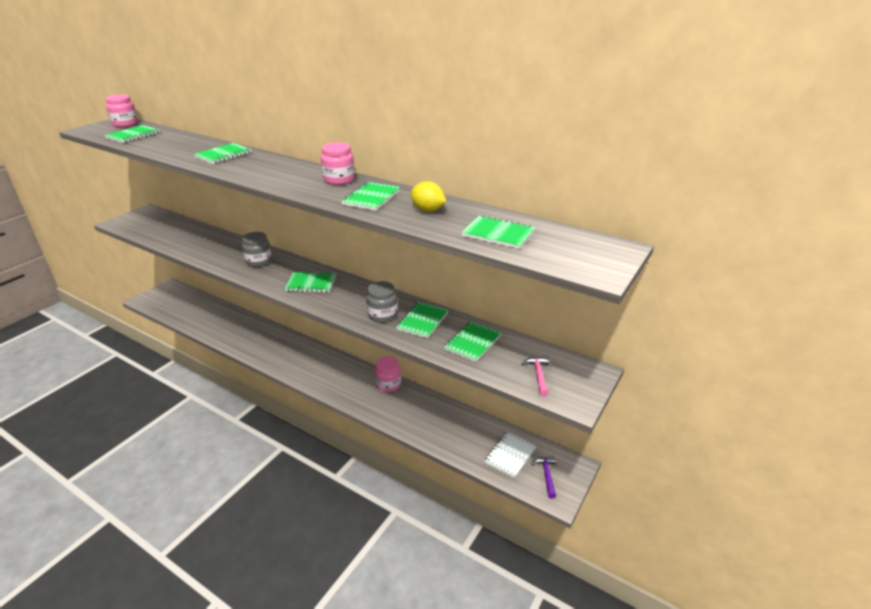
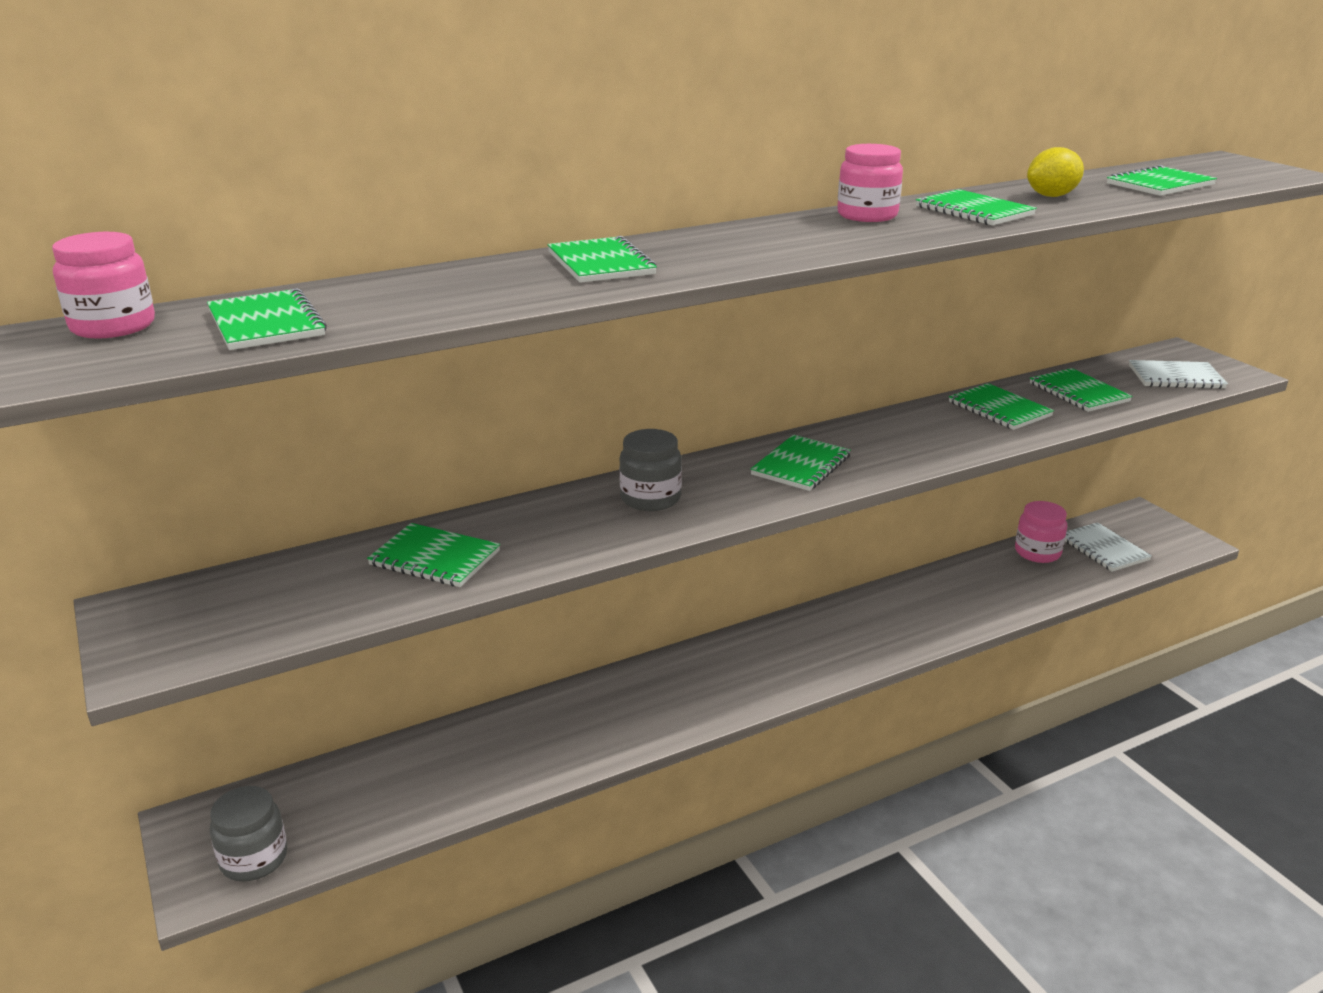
camera: 60 degrees left, 5 degrees down
grey jar [366,281,398,323] -> grey jar moved to [210,786,287,882]
pink jar [375,356,401,392] -> pink jar moved to [1015,501,1067,563]
pink hammer [521,356,549,397] -> white notebook [1129,360,1228,389]
purple hammer [531,456,556,498] -> none
none -> green notebook [367,523,500,587]

